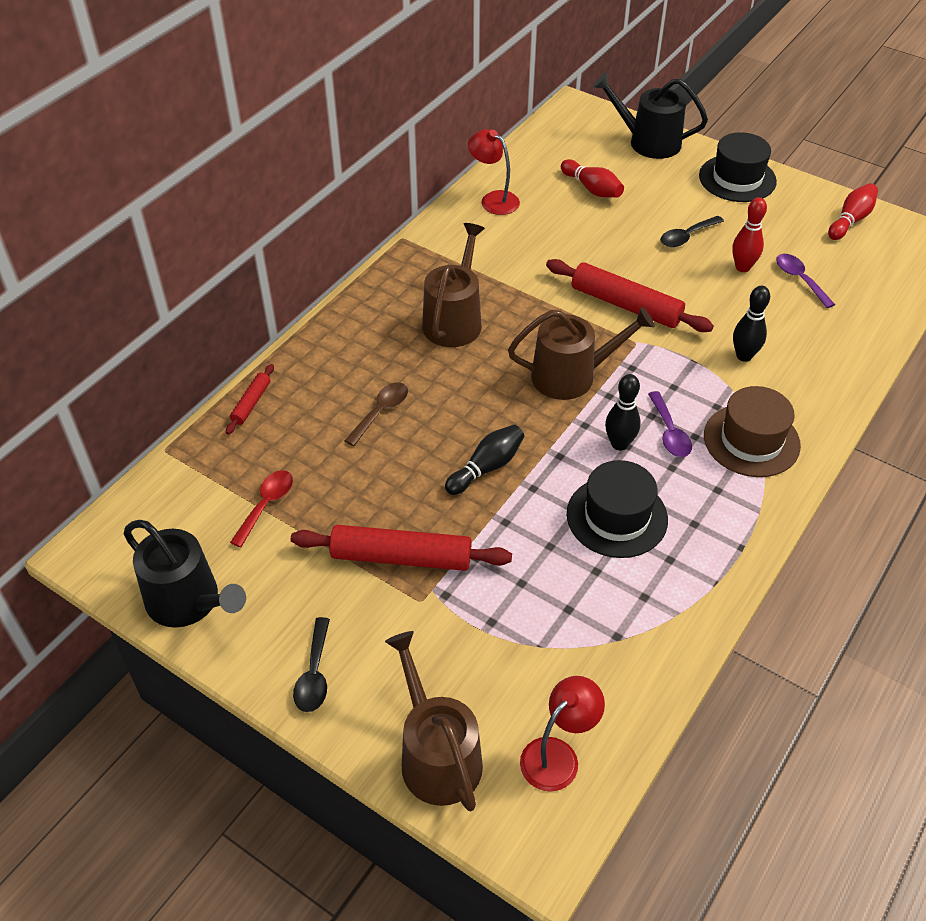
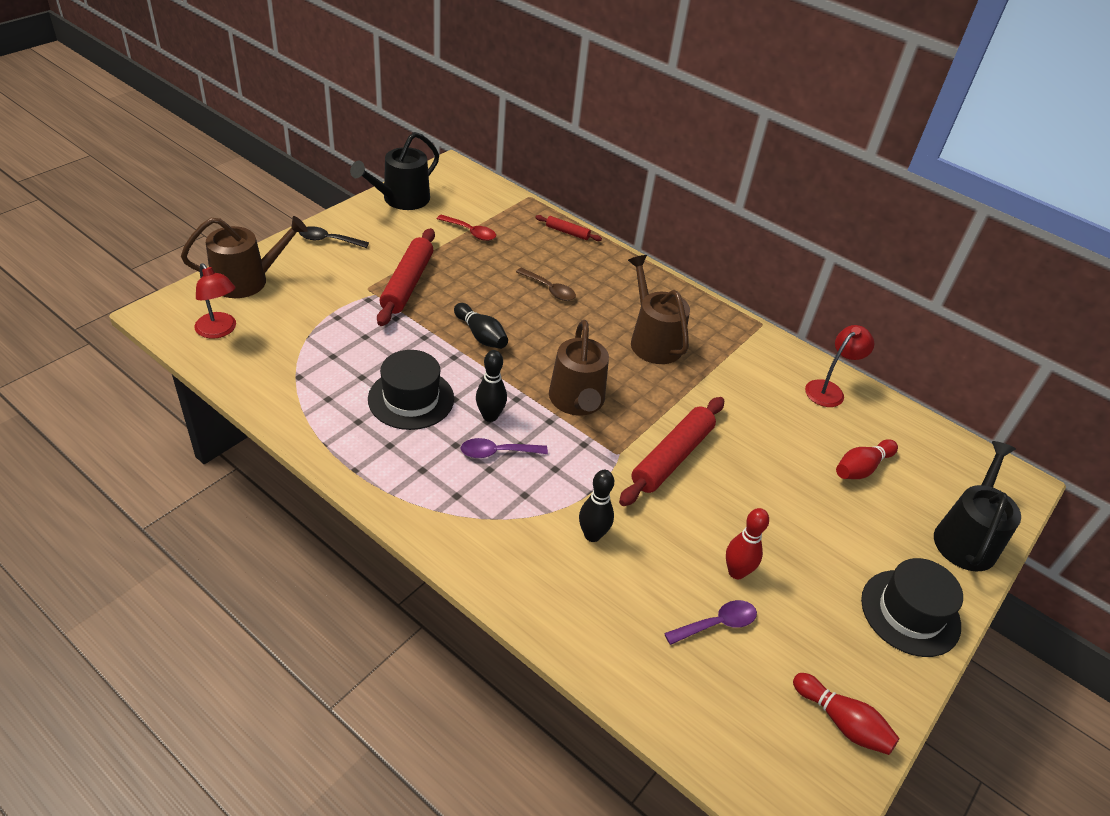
camera: 90 degrees right, 5 degrees down
brown watering can [422,223,485,347] -> brown watering can turned 135 degrees counterclockwise [628,255,690,364]
black spoon [660,216,724,247] -> none
brown hat [704,386,801,477] -> none

